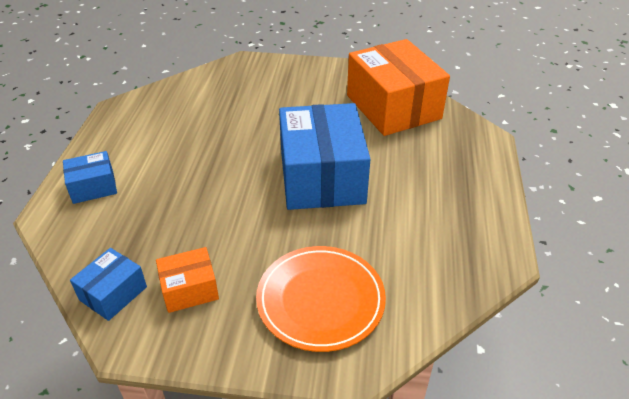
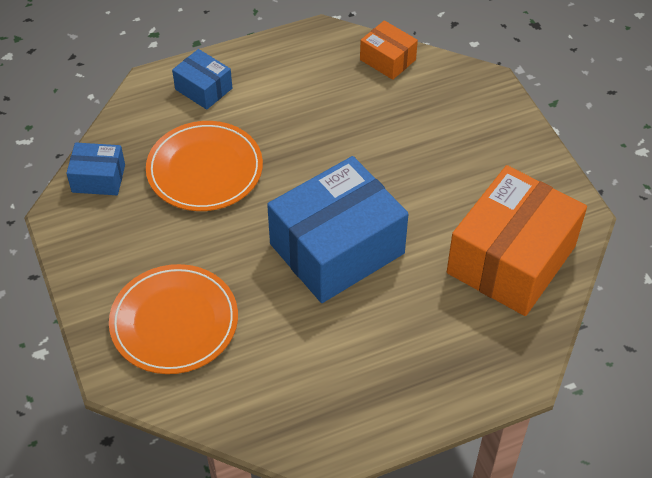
camera: 60 degrees right, 10 degrees up
orange box [156,247,219,313] -> orange box moved to [360,20,418,80]
none -> orange plate [146,121,263,211]

